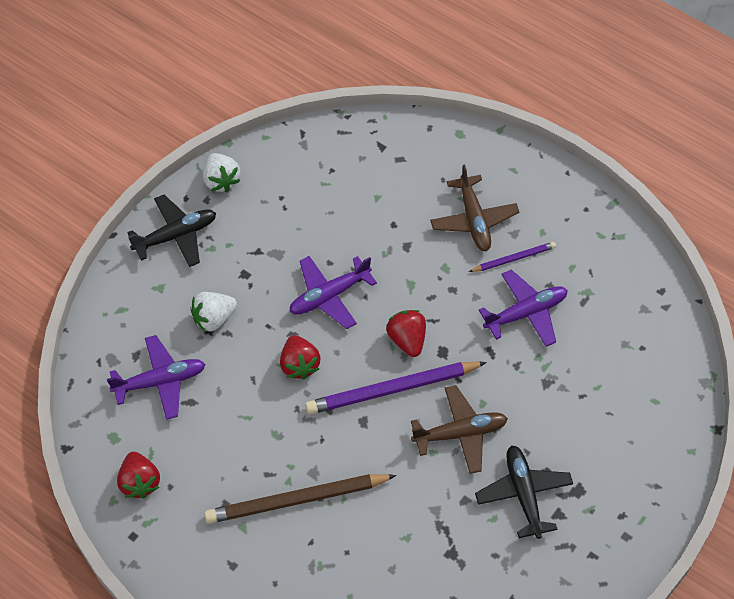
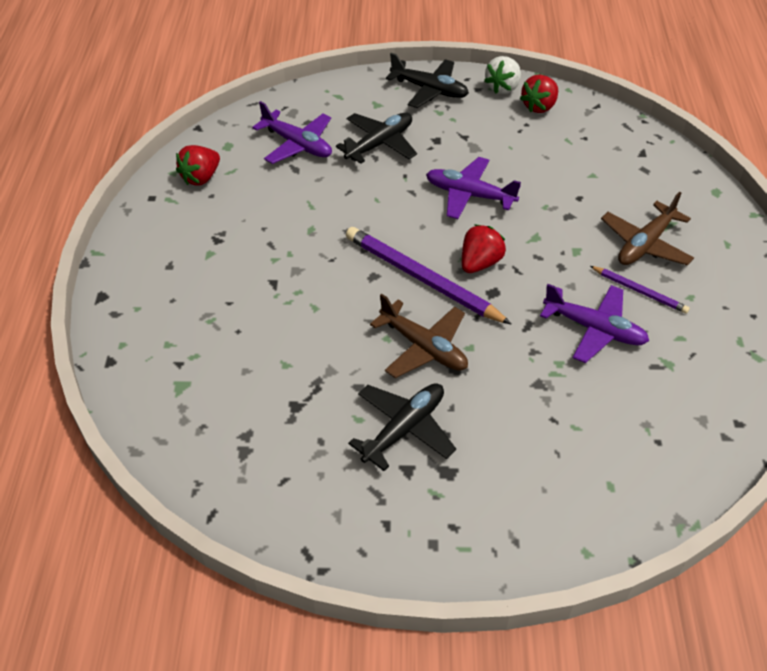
camera: 55 degrees right, 10 degrees down
white strawberry [190,292,237,332] -> black plane [336,113,417,164]
brown pencil [204,474,396,524] -> none
red strawberry [280,335,321,380] -> red strawberry moved to [520,75,558,113]

